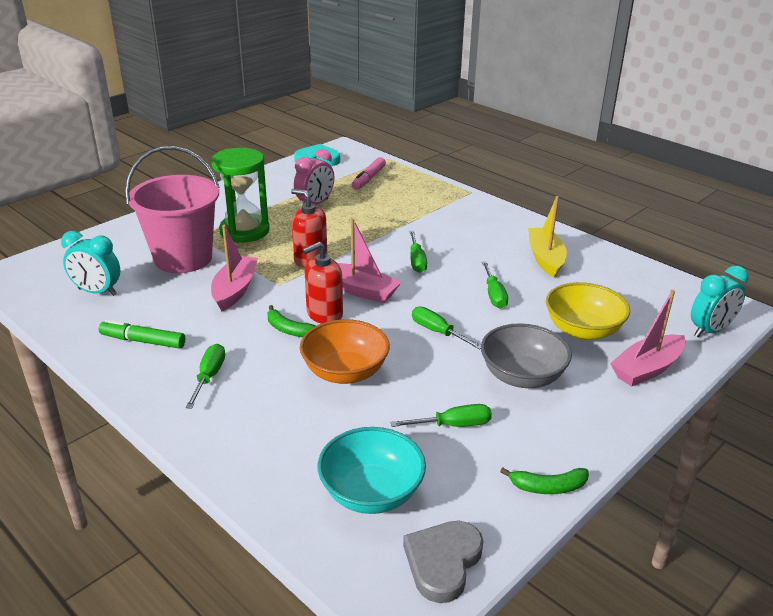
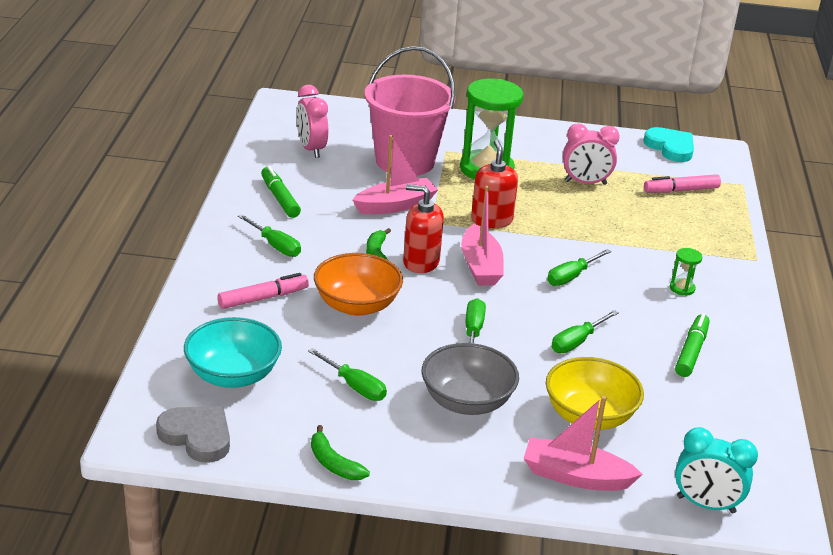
camera: 50 degrees right, 0 degrees up
turquoise clock [61,231,120,296] -> pink clock [296,85,328,158]
green screwdriver [185,344,225,409] -> green screwdriver turned 75 degrees clockwise [238,214,301,257]
grey heart [403,521,483,603] -> grey heart turned 45 degrees clockwise [156,406,230,463]
yellow boat [528,196,567,277] -> green marker [675,314,710,377]
none -> pink marker [217,273,309,309]
none -> green hourglass [670,248,702,296]

